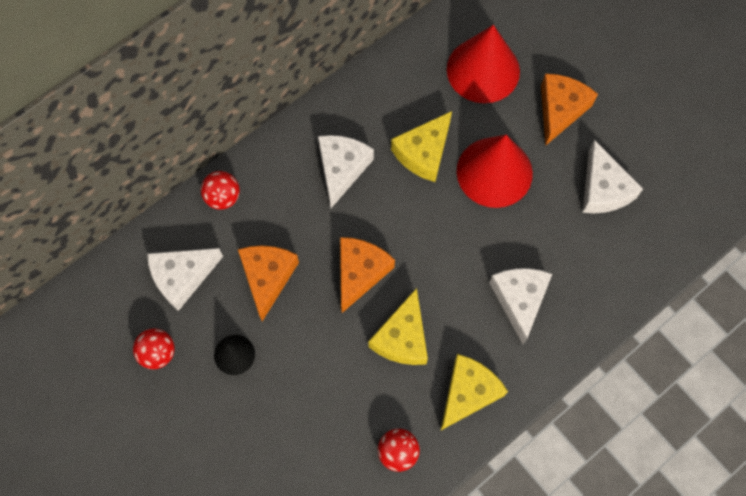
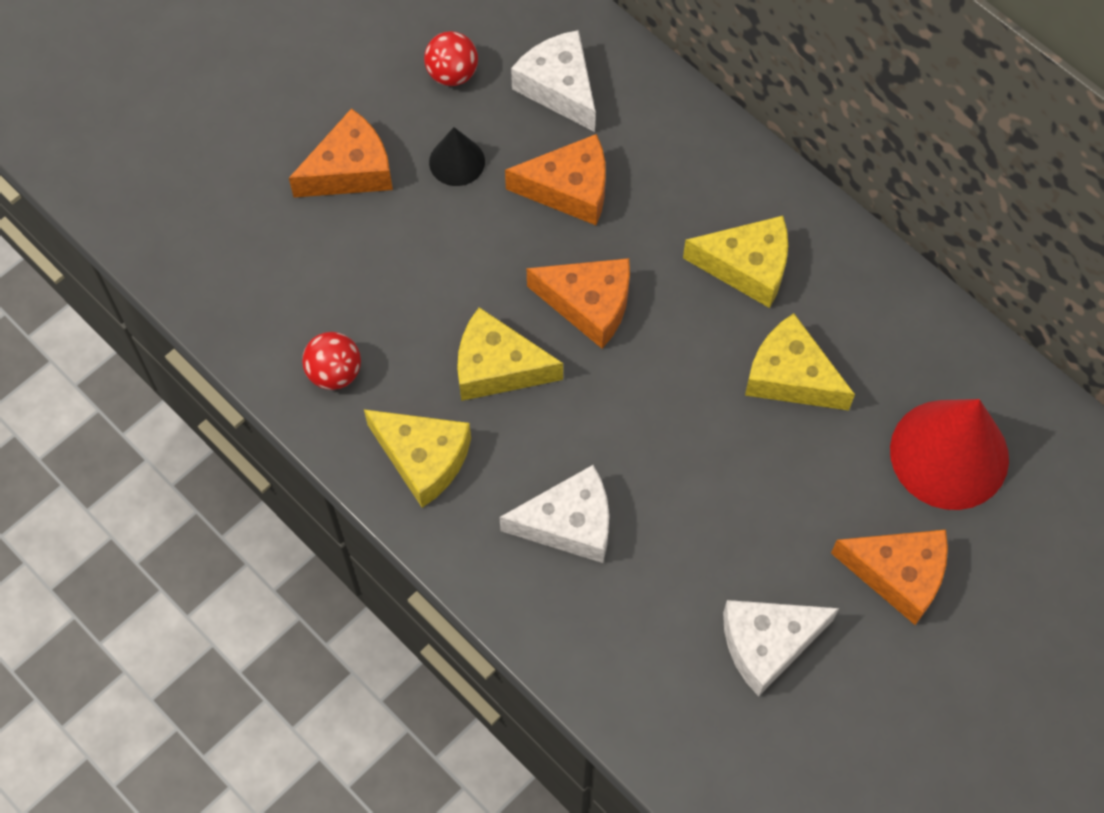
camera: 85 degrees right, 5 degrees down
red ball [201,171,240,210] -> none
white cheese [318,135,374,208] -> yellow cheese [683,216,788,308]
red cone [457,135,533,208] -> none
none -> orange cheese [289,108,393,197]

